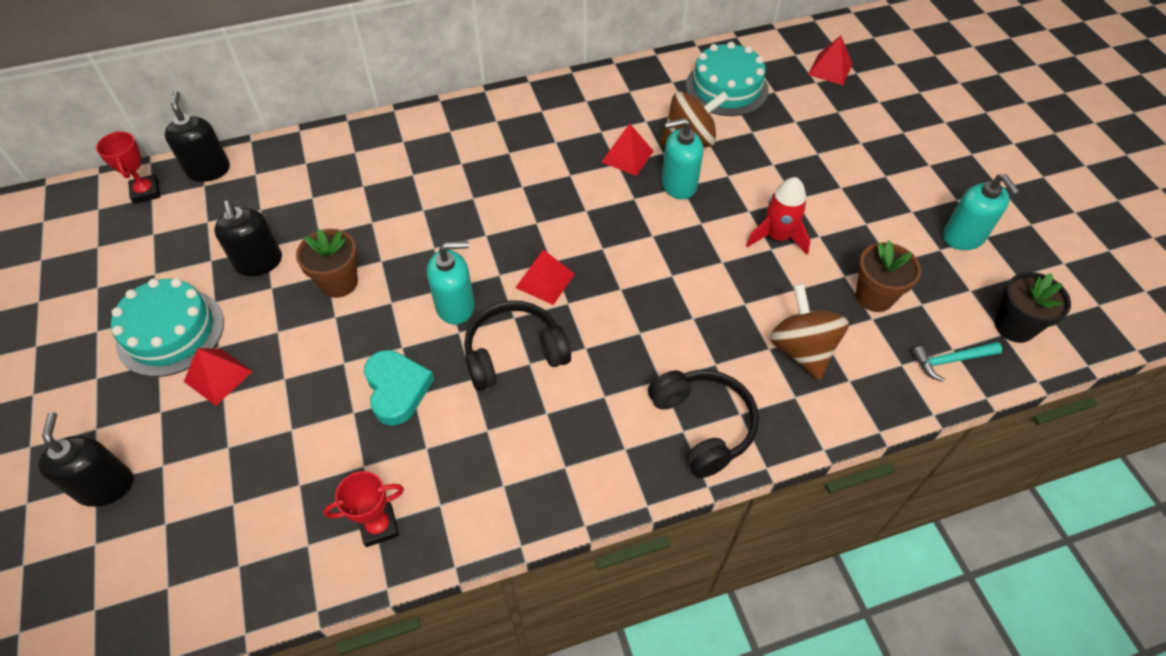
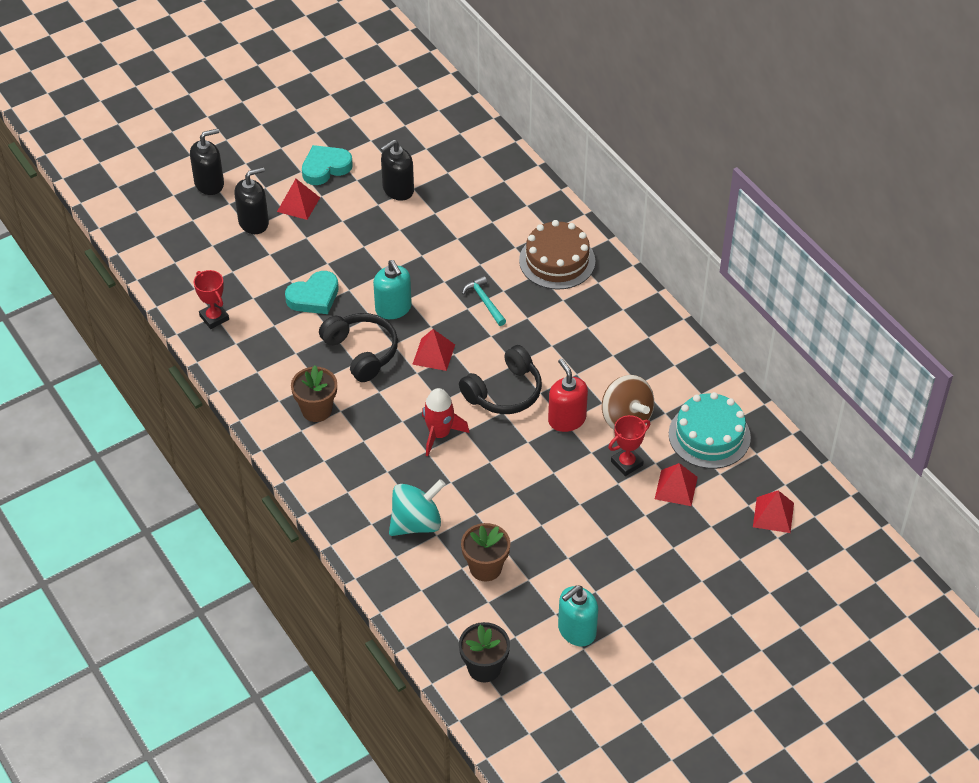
camera: 75 degrees right, 5 degrees down
red trophy [96,131,160,204] -> red trophy moved to [608,415,650,476]
turquoise cake [111,278,224,377] -> turquoise heart [302,145,353,185]
black soap dispenser [165,91,230,182] -> black soap dispenser moved to [234,167,269,234]
brown flower pot [296,229,358,298] -> brown flower pot moved to [291,365,337,422]
red pyramid [601,123,654,176] -> red pyramid moved to [655,463,698,506]
black headphones [648,370,759,478] -> black headphones moved to [459,345,542,414]
turquoise soap dispenser [662,118,703,199] -> red soap dispenser [548,359,588,432]
red rocket [746,177,810,255] -> red rocket moved to [422,388,469,456]
brown spinning top [769,284,849,380] -> turquoise spinning top [389,479,446,536]
turquoise hammer [912,342,1002,382] -> turquoise hammer moved to [462,276,506,326]
none -> brown cake [519,220,595,290]

